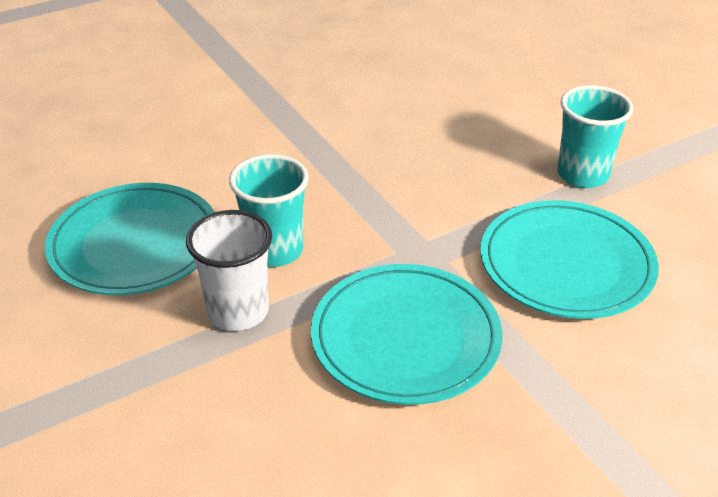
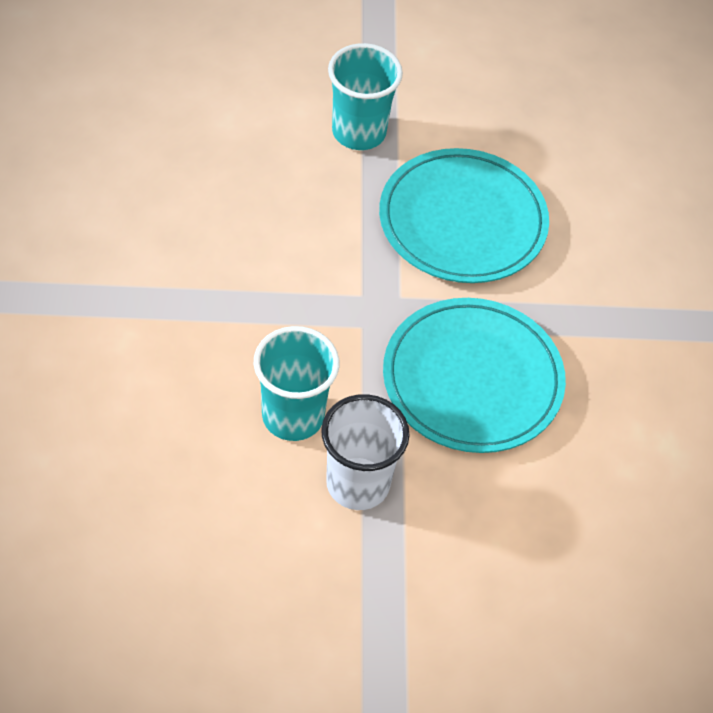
camera: 65 degrees left, 15 degrees up
turquoise plate [45,183,215,295] -> none

